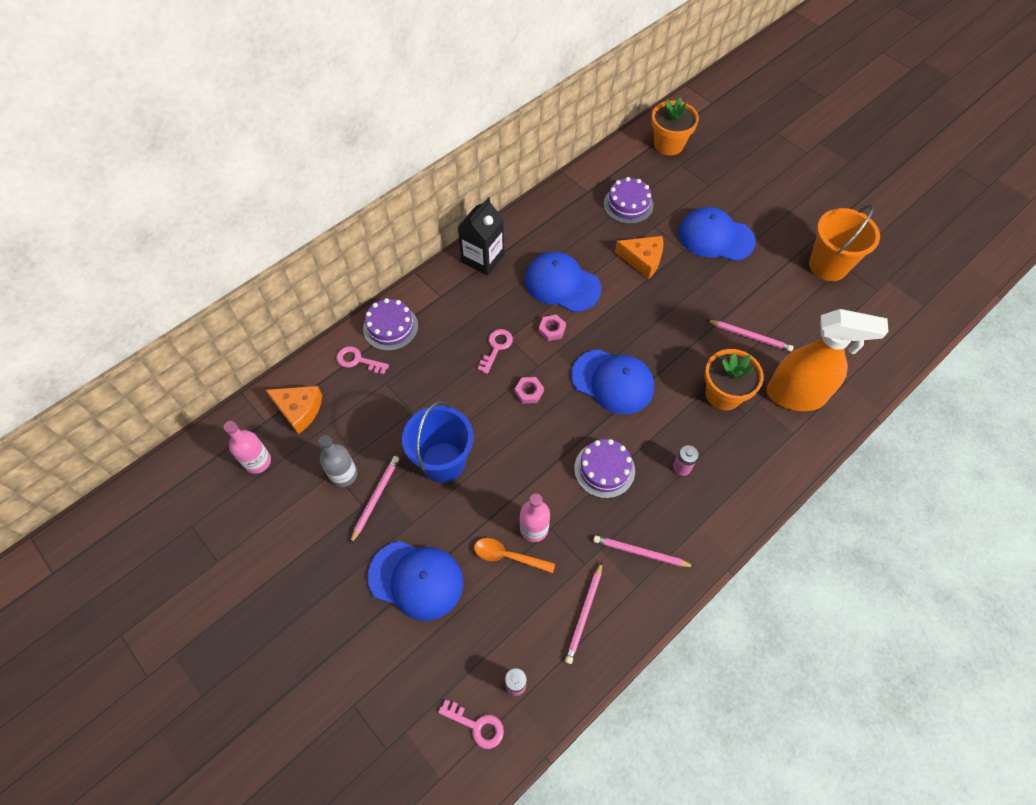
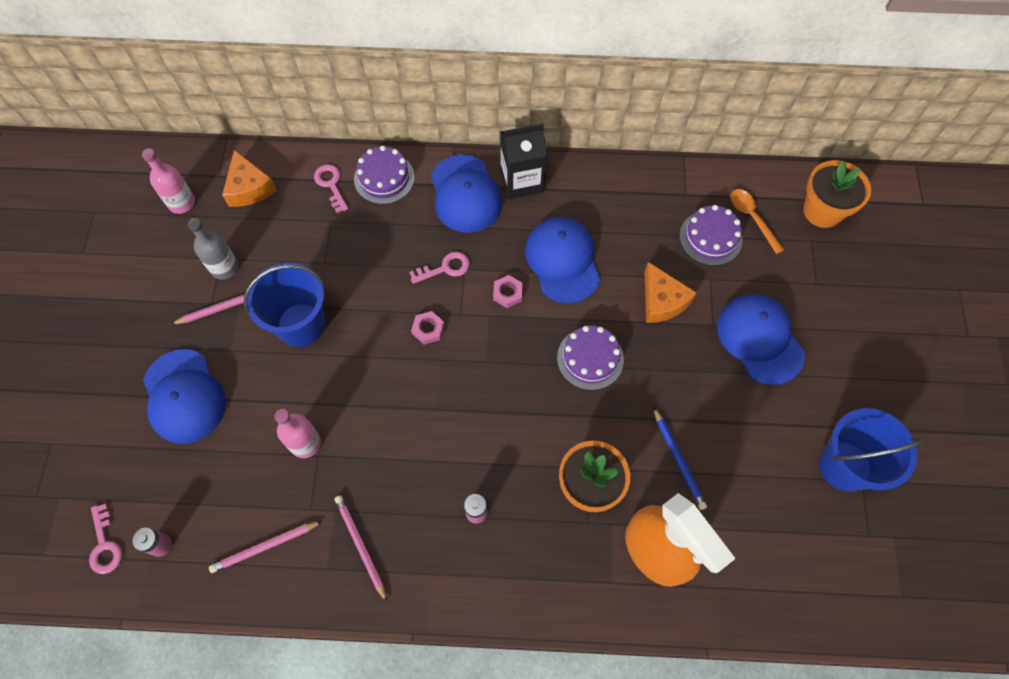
camera: 45 degrees right, 5 degrees up
orange spoon [474,538,555,573] -> orange spoon moved to [731,189,784,254]
blue cap [571,349,654,415] -> blue cap moved to [431,154,503,233]
purple cake [574,439,635,498] -> purple cake moved to [557,325,624,390]
pink pencil [707,320,794,352] -> blue pencil [653,407,707,510]
orange bucket [809,204,880,281] -> blue bucket [819,408,922,492]

